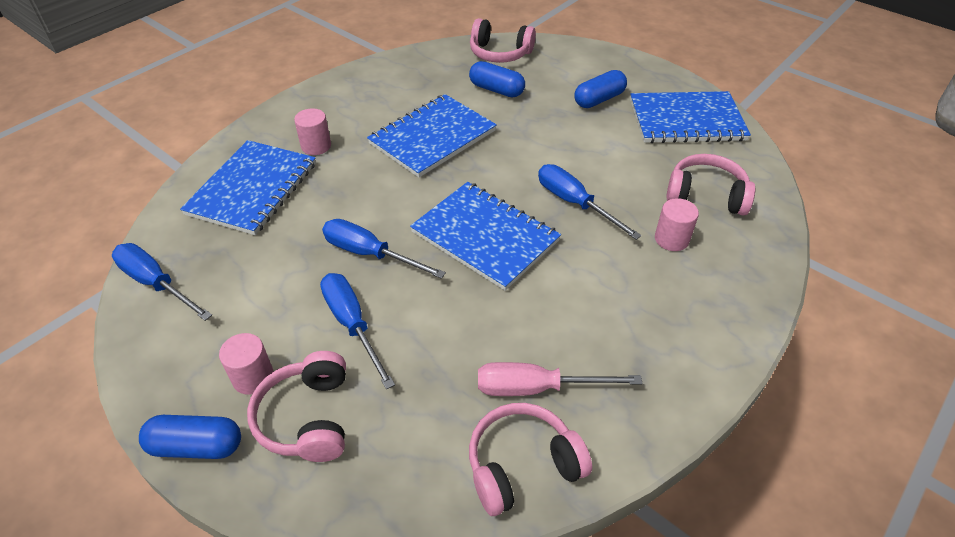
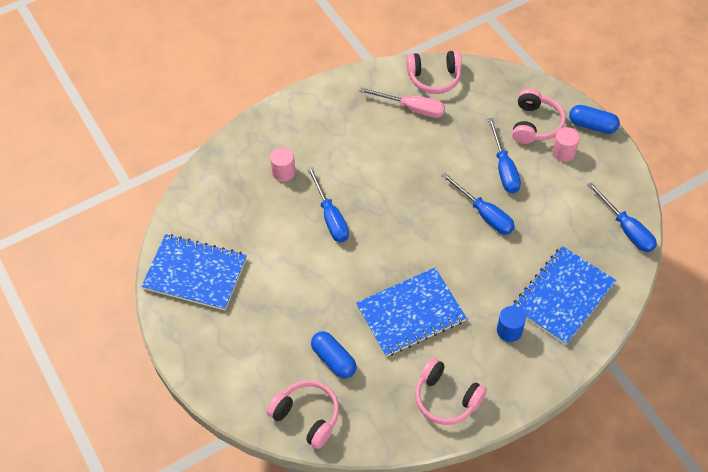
camera: 160 degrees left, 10 degrees up
pink cylinder [294,108,331,155] -> blue cylinder [497,306,526,342]
blue notebook [410,182,561,291] -> none
blue capsule [574,70,627,108] -> none
pink headphones [666,154,755,216] -> pink headphones moved to [415,358,487,425]

